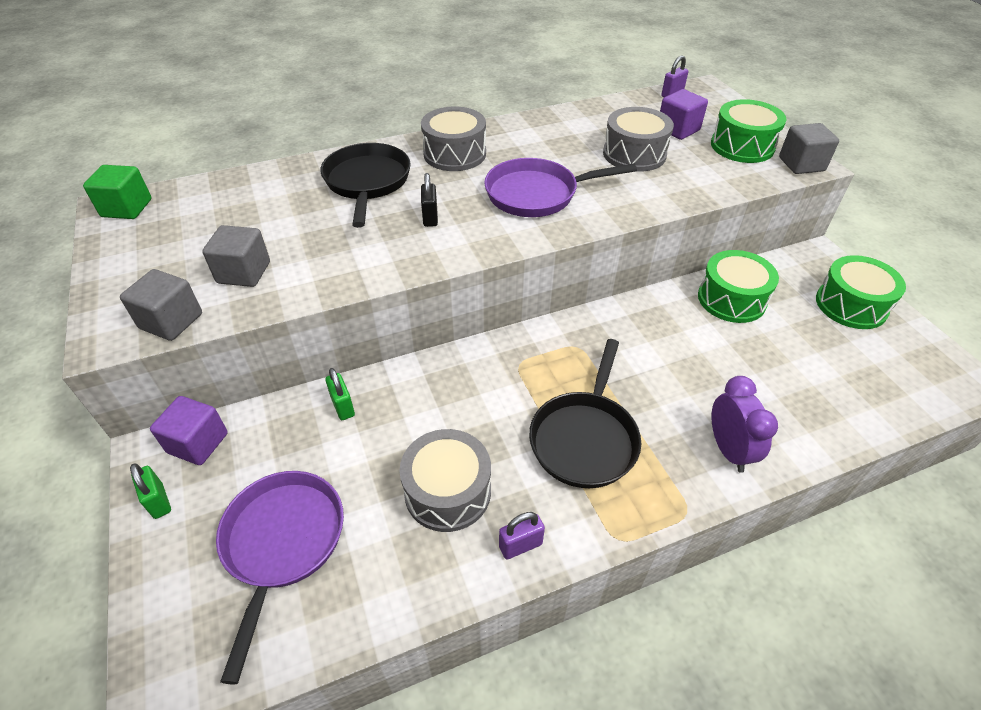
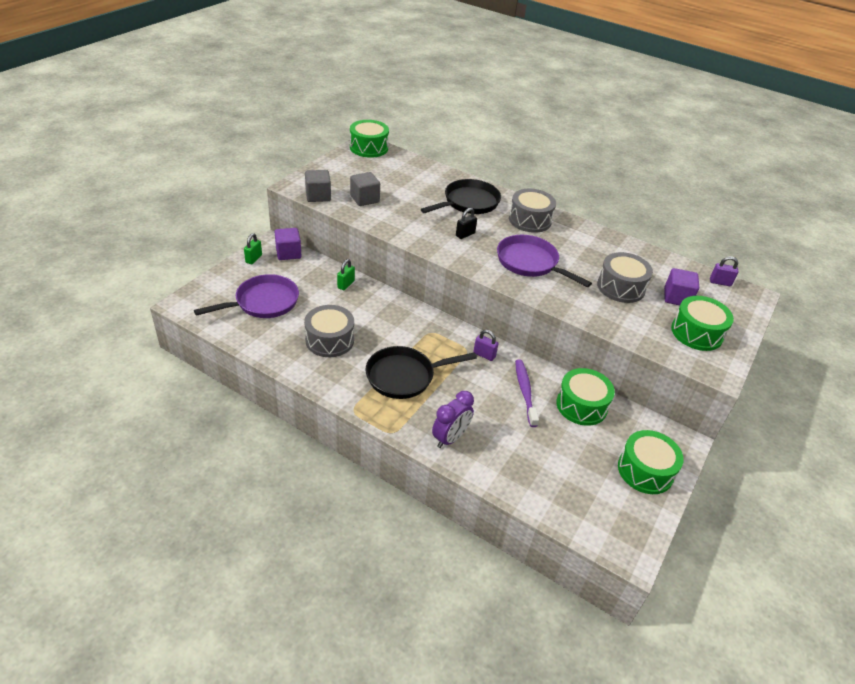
camera: 50 degrees right, 5 degrees down
green cube [83,165,151,219] -> green drum [350,120,389,158]
purple padlock [499,512,545,559] -> purple padlock moved to [473,330,498,361]
grey cube [779,123,839,174] -> none
none -> purple toothbrush [515,359,539,427]

